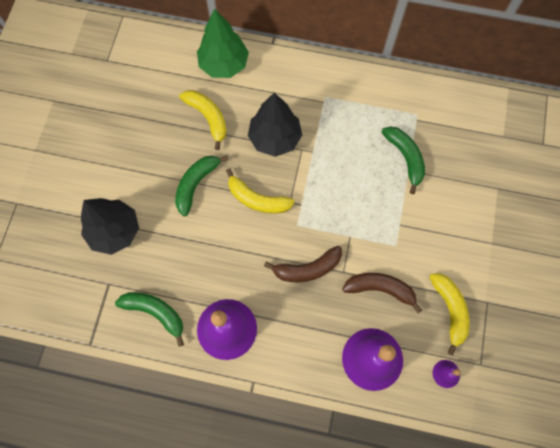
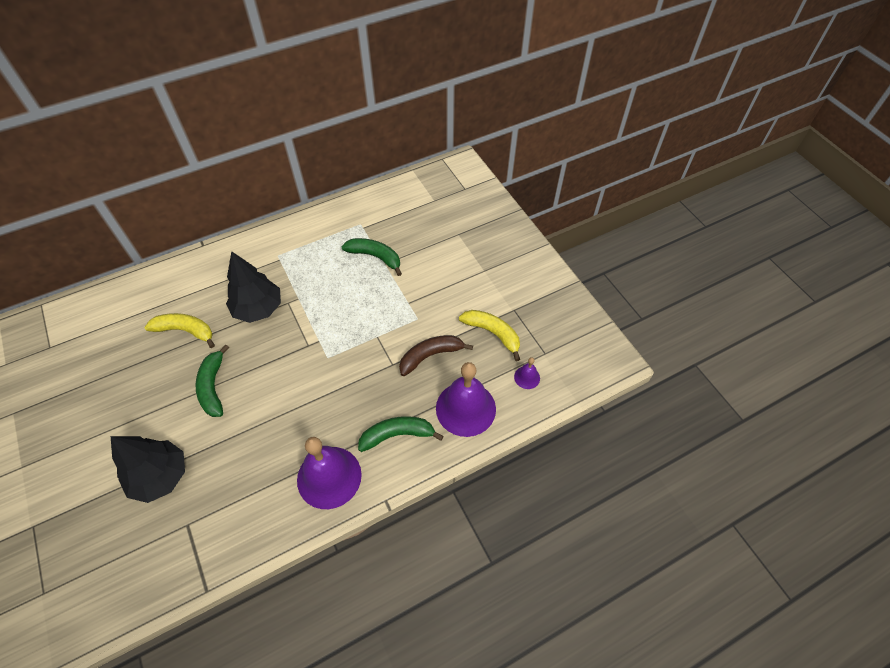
camera: 40 degrees left, 15 degrees down
green banana [115,292,184,347] -> green banana moved to [358,416,444,452]
green tree [197,9,249,78] -> none
yellow banana [226,168,295,214] -> none
brown banana [264,246,342,282] -> none

